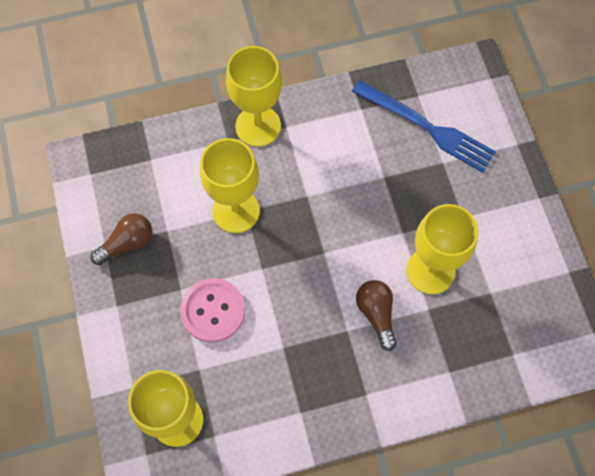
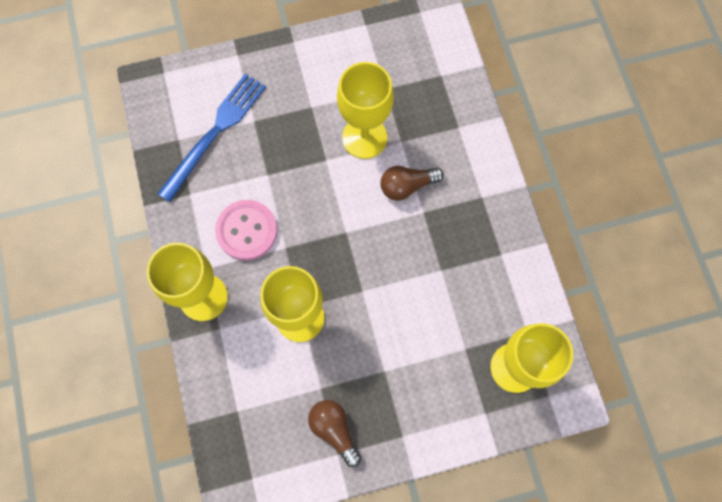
camera: 90 degrees left, 5 degrees up
pink button [180,278,245,342] -> pink button moved to [215,200,277,260]

